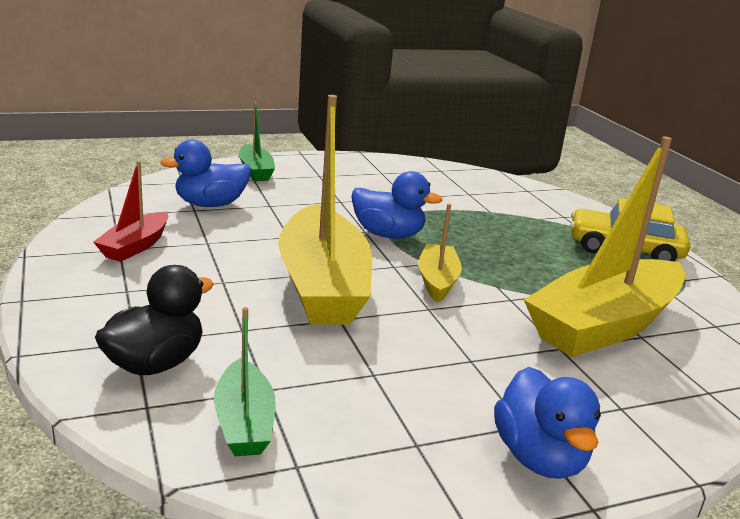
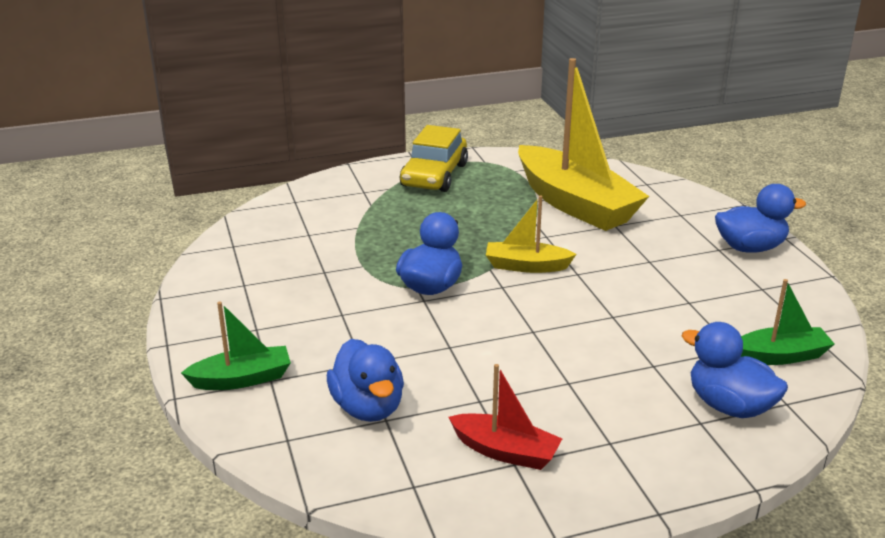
camera: 85 degrees left, 5 degrees up
black duck [95,265,214,375] -> blue duck [681,322,788,418]
yellow boat [278,95,372,325] -> none

